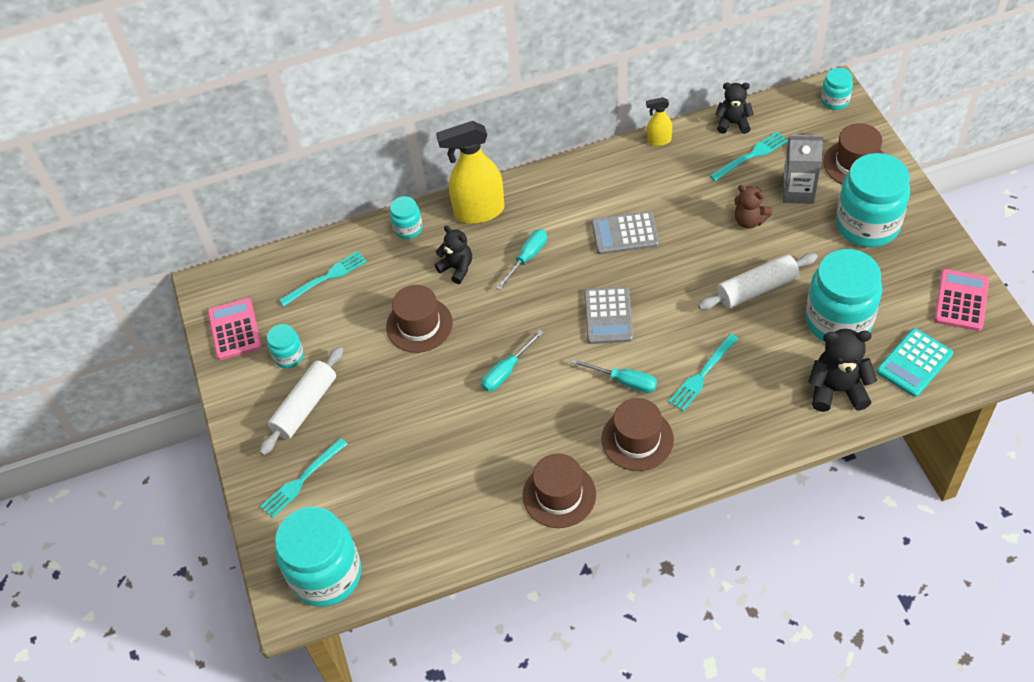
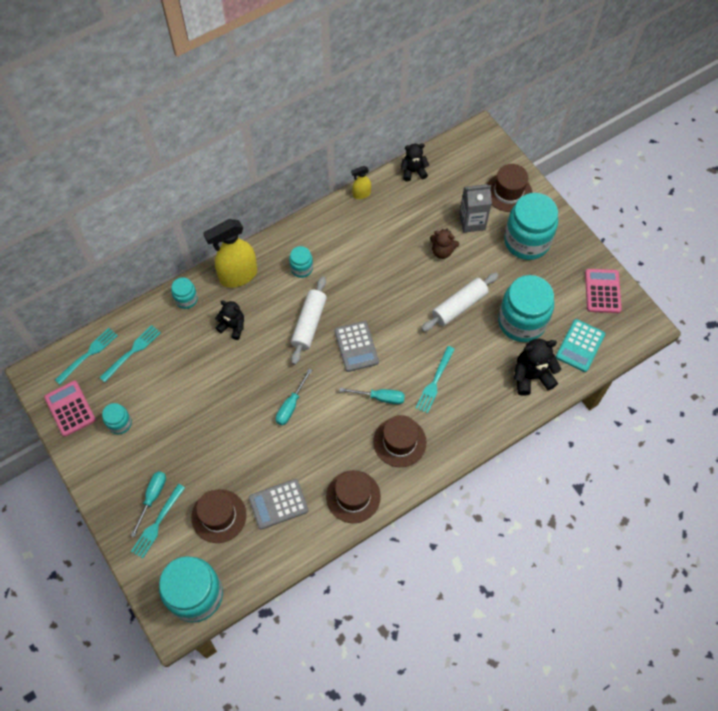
camera: 20 degrees left, 10 degrees up
white rolling pin [259,346,343,455] -> white rolling pin moved to [291,276,327,365]
brown hat [386,285,453,353] -> brown hat moved to [191,489,246,543]
turquoise screwdriver [496,229,547,290] -> turquoise screwdriver moved to [131,471,166,537]
grey calculator [591,211,659,255] -> grey calculator moved to [248,479,309,530]
turquoise fork [709,131,788,181] -> turquoise fork moved to [55,328,118,384]
turquoise jar [821,68,853,110] -> turquoise jar moved to [289,246,313,278]

